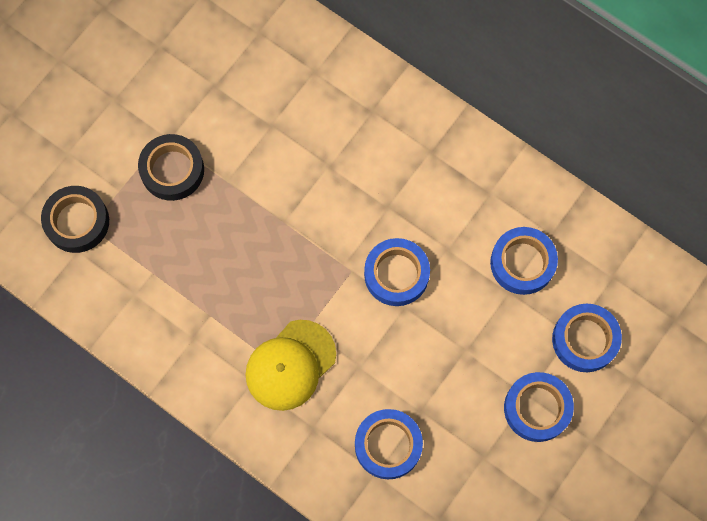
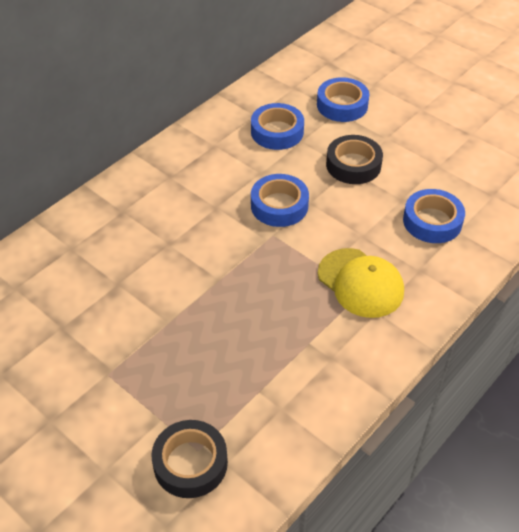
camera: 85 degrees left, 25 degrees down
black tape [138,134,204,201] -> black tape moved to [326,135,383,184]
blue tape [504,372,574,442] -> none

